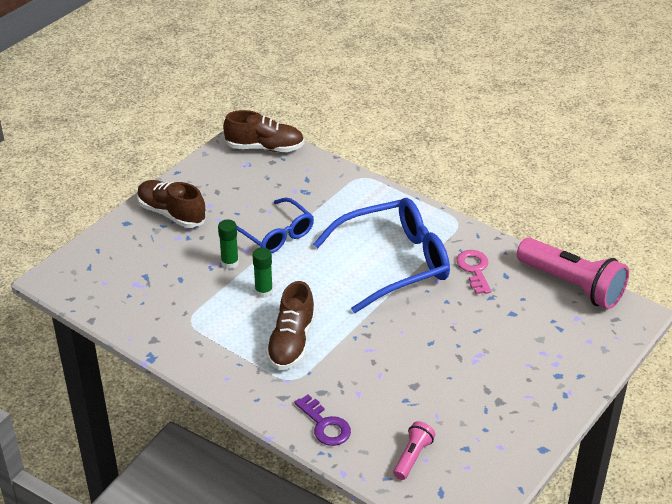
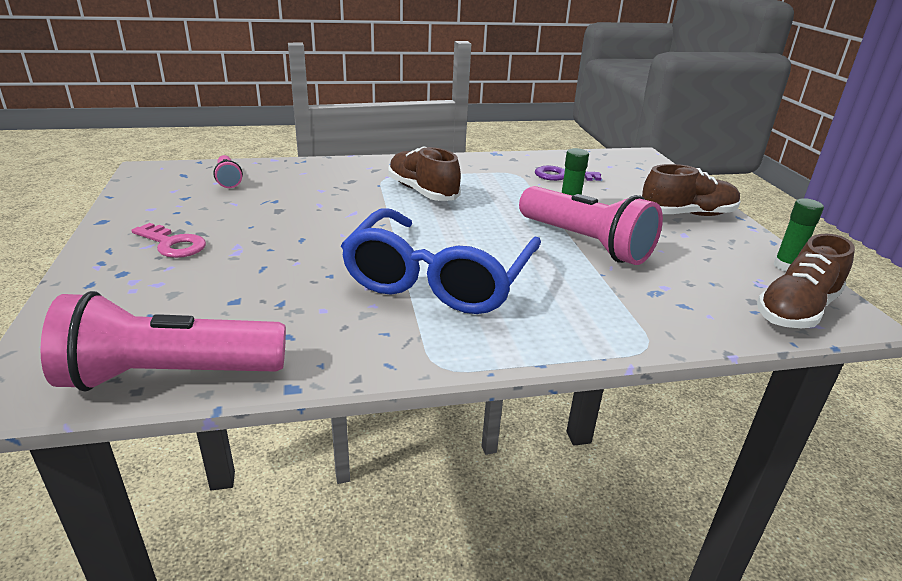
camera: 130 degrees right, 10 degrees down
blue glasses [237,197,314,253] -> pink flashlight [519,186,663,265]
green glue stick [252,247,273,298] -> green glue stick moved to [773,198,824,271]
purple key [294,394,351,446] -> purple key moved to [535,166,601,181]
pink key [456,250,491,294] -> pink key moved to [131,223,206,258]

